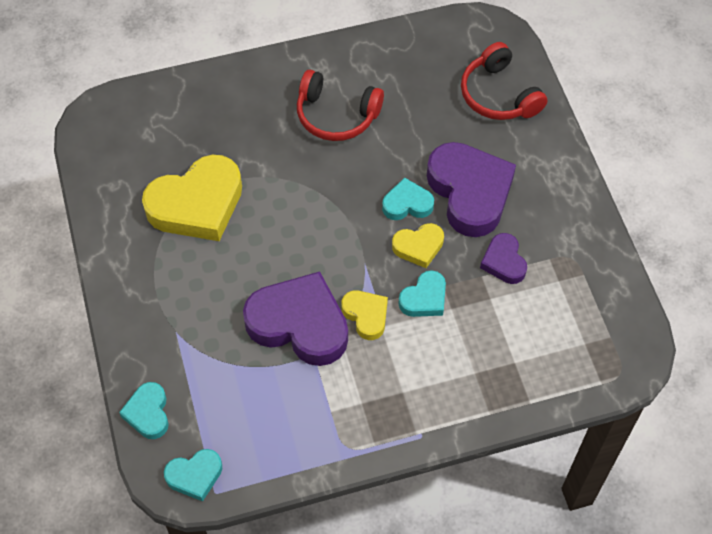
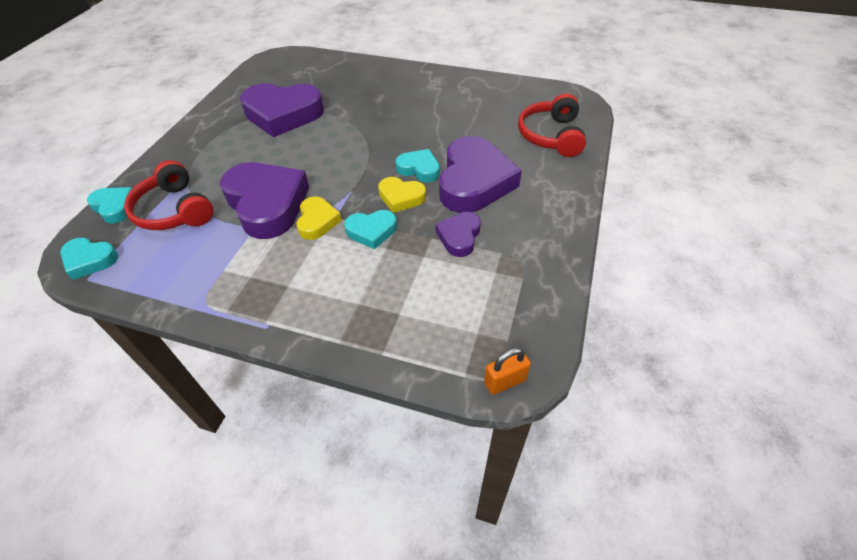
camera: 35 degrees right, 10 degrees down
turquoise heart [119,382,169,439] -> turquoise heart turned 105 degrees clockwise [87,187,132,223]
yellow heart [142,155,242,241] -> purple heart [240,83,324,138]
red headphones [297,70,384,141] -> red headphones moved to [124,160,213,230]
none -> orange padlock [484,348,531,395]

